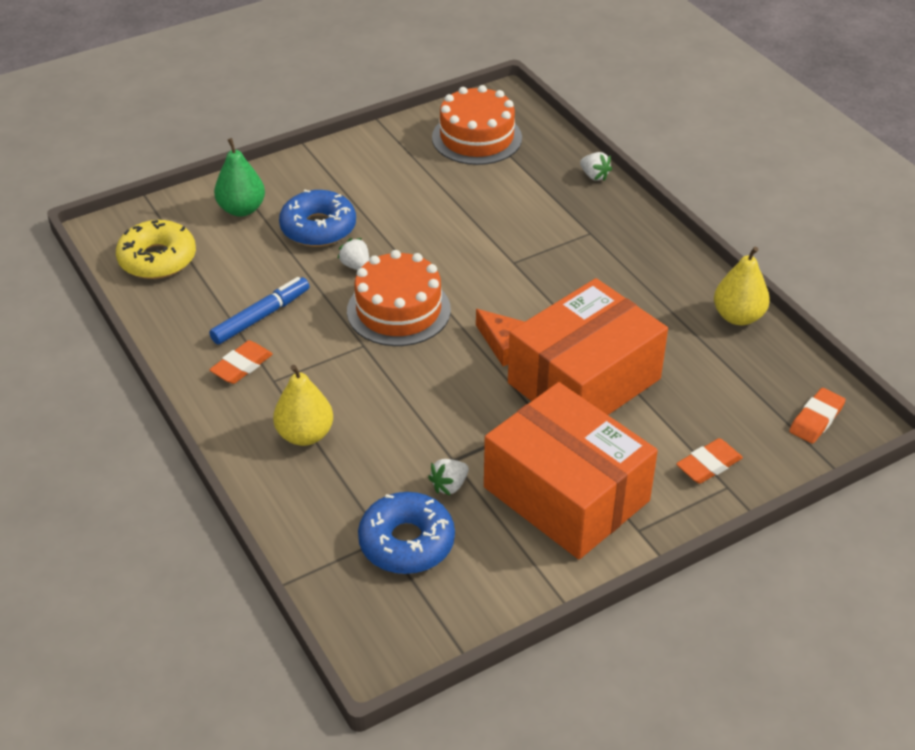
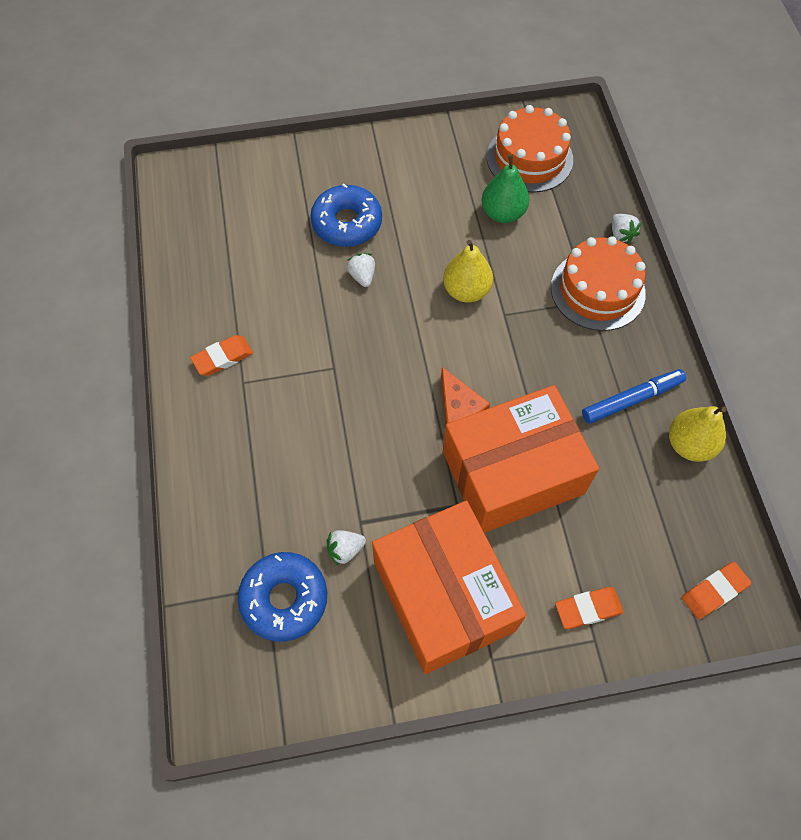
camera: 20 degrees right, 20 degrees up
yellow donut [116,220,196,279] -> none
blue marker [209,277,310,344] -> blue marker moved to [582,369,686,424]
green pear [214,138,265,217] -> green pear moved to [482,154,529,223]
yellow pear [273,365,333,446] -> yellow pear moved to [443,240,493,303]
orange cake [347,250,451,346] -> orange cake moved to [551,236,646,331]

